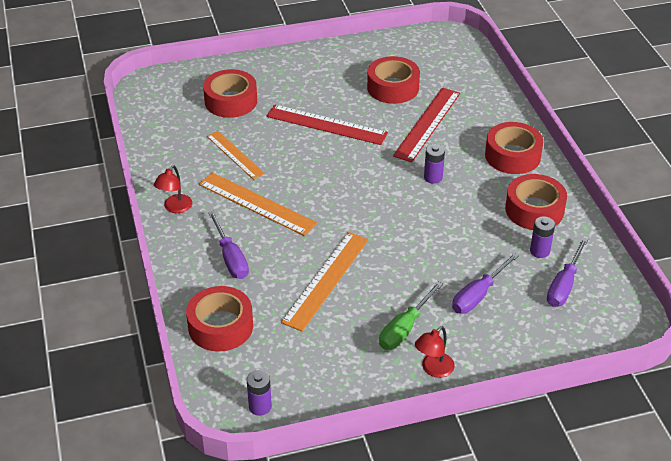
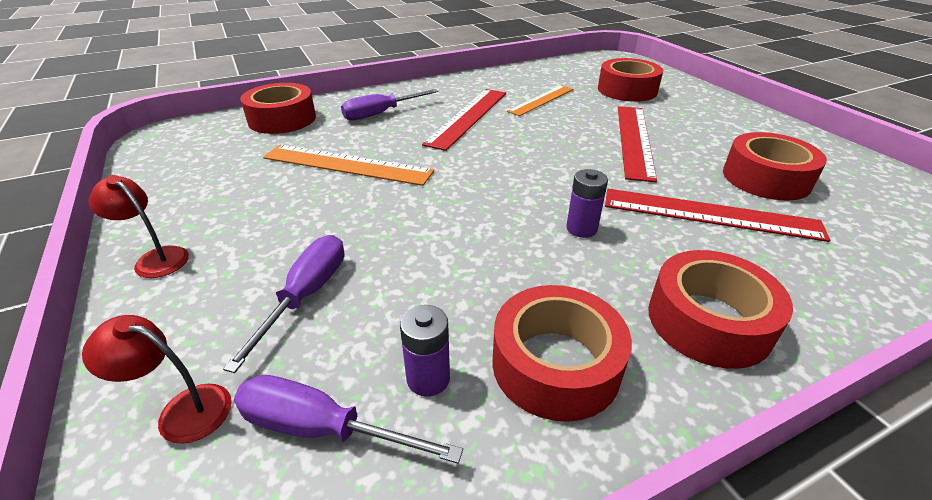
camera: 80 degrees right, 5 degrees down
red lamp [154,165,192,213] -> red lamp moved to [82,315,232,444]
orange ruler [199,172,317,236] -> red ruler [422,89,506,151]
purple battery [247,370,272,416] -> none
green screwdriver [379,281,443,350] -> none
purple screwdriver [452,253,519,314] -> purple screwdriver turned 75 degrees clockwise [223,235,344,373]

